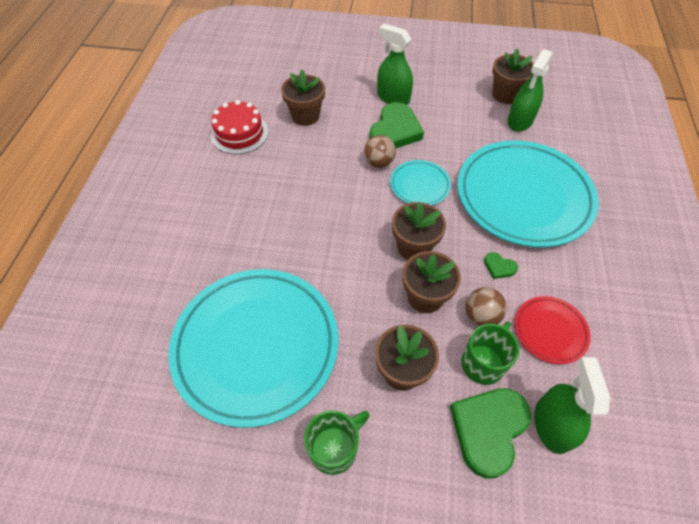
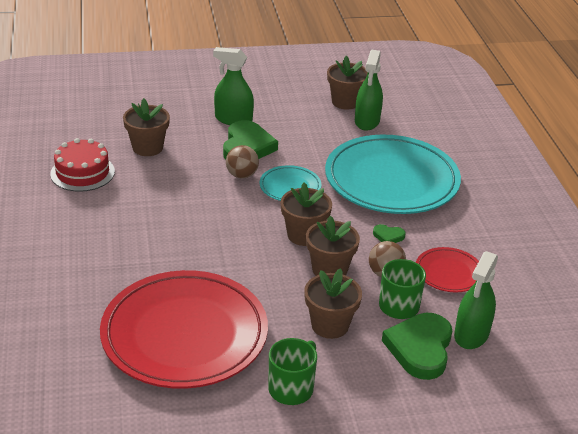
camera: 20 degrees left, 20 degrees down
turquoise plate [168,269,338,428] -> red plate [100,270,268,389]
green spray bottle [534,357,611,454] -> green spray bottle turned 135 degrees counterclockwise [454,251,498,349]

